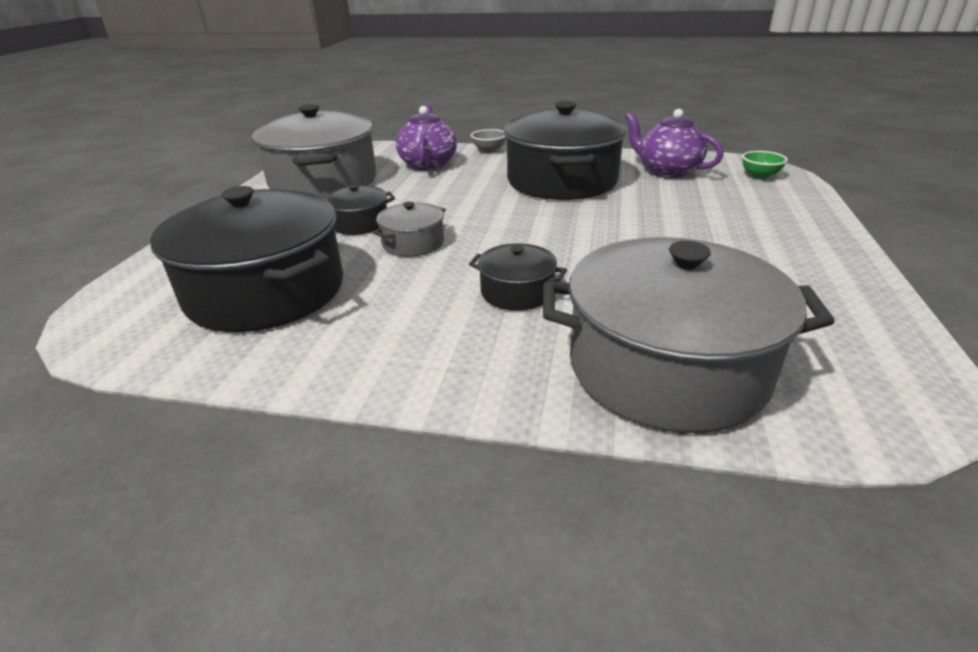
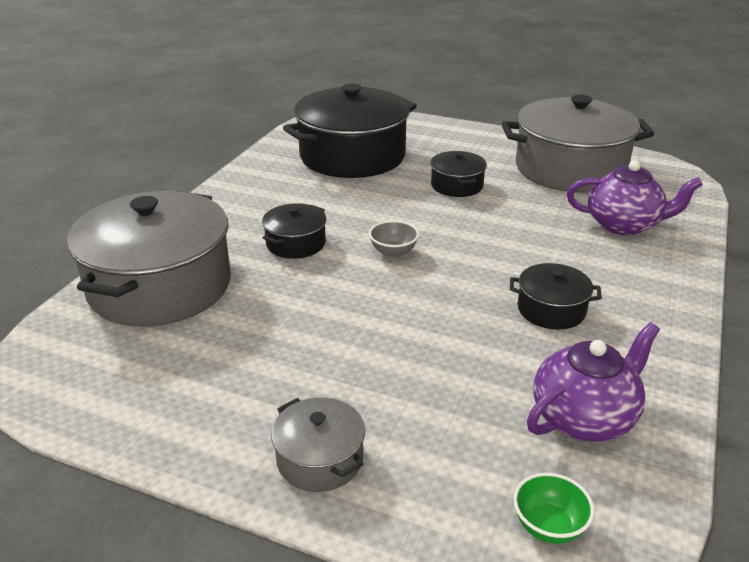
camera: 100 degrees right, 0 degrees up
grey pot [373,202,446,257] -> grey pot moved to [271,397,365,492]
grey bowl [471,129,506,153] -> grey bowl moved to [369,220,419,258]
black pot [504,101,627,200] -> black pot [510,263,602,330], size x0.46

